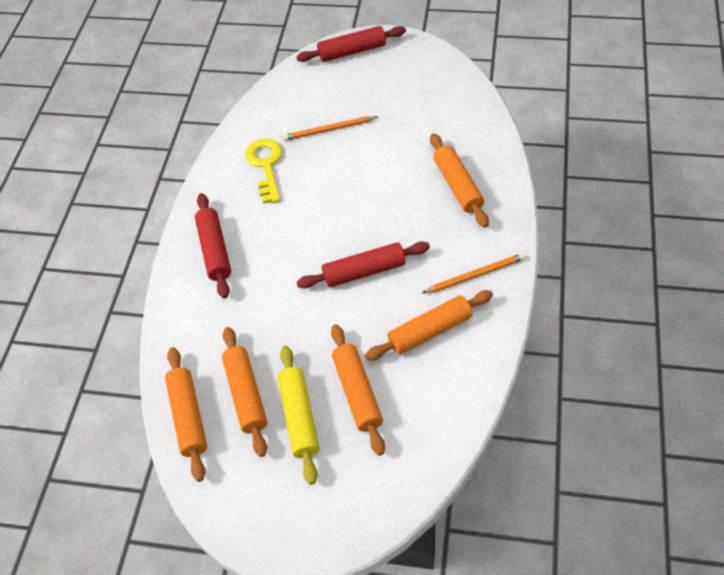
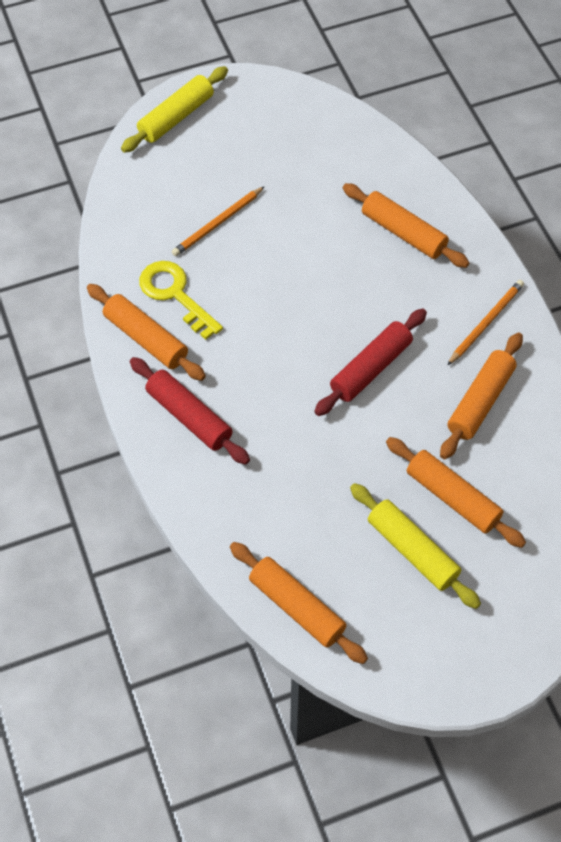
camera: 35 degrees left, 5 degrees up
orange rolling pin [222,327,267,457] -> orange rolling pin moved to [87,284,206,381]
red rolling pin [296,26,406,62] -> yellow rolling pin [121,66,228,153]

